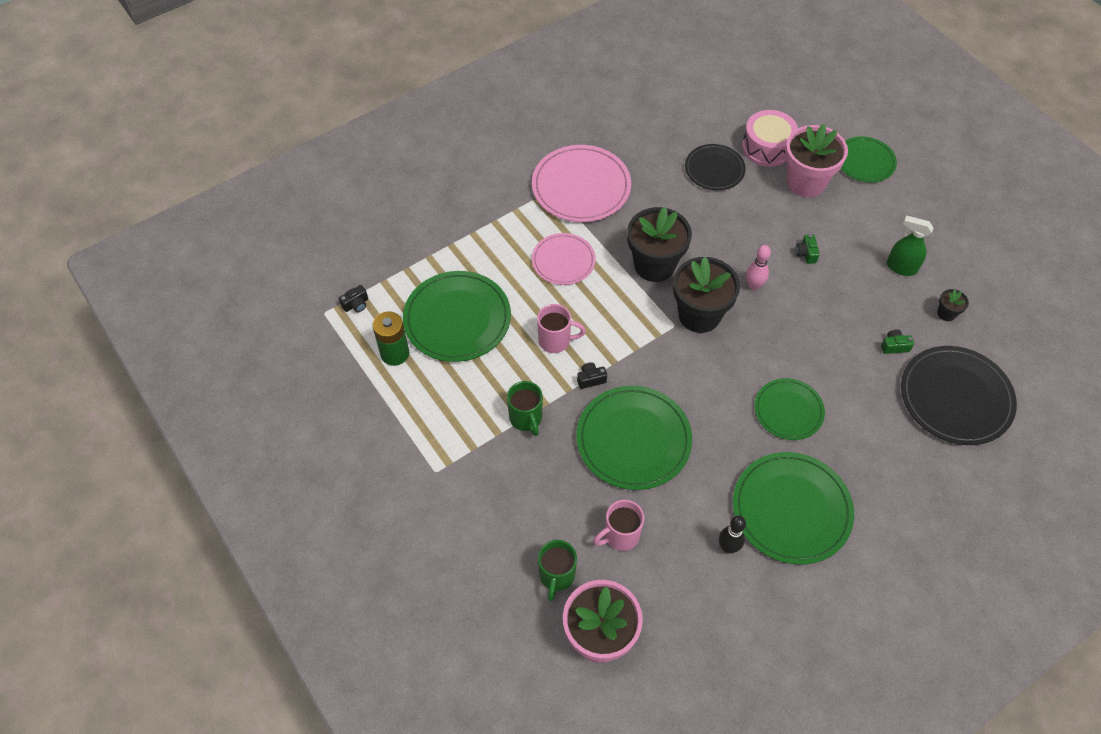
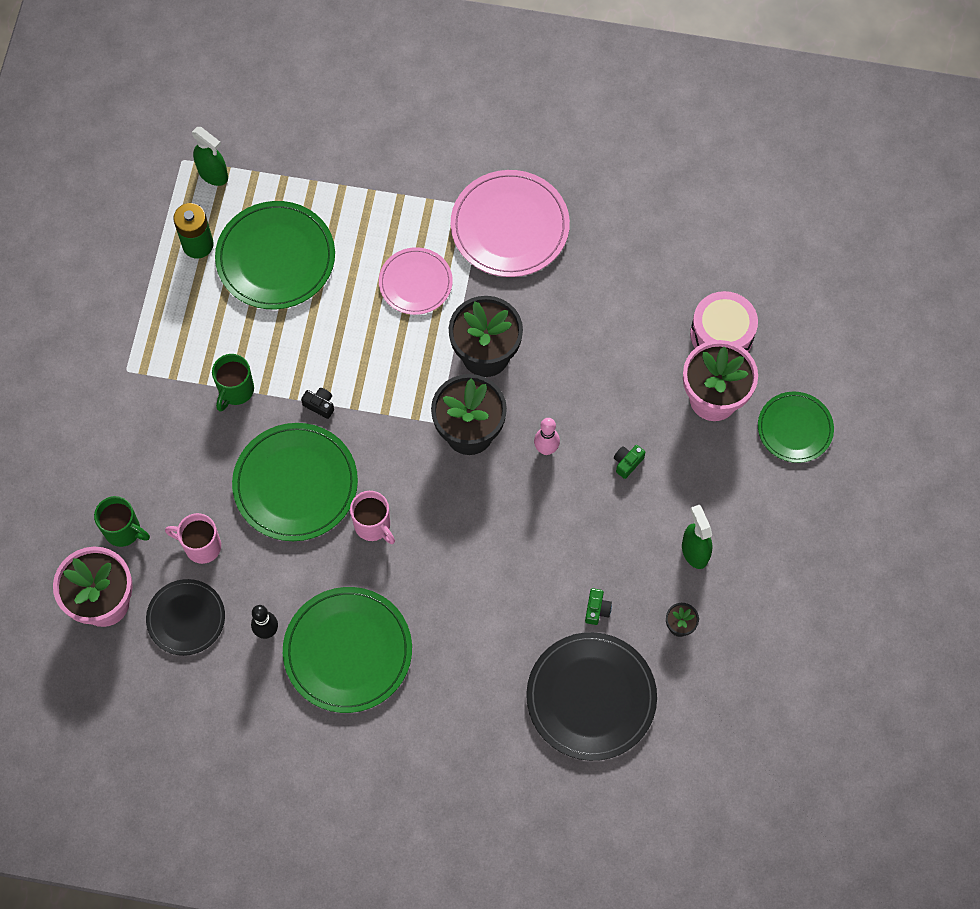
camera: 45 degrees right, 10 degrees up
black camera [339,285,368,313] -> green spray bottle [192,127,228,186]
pink mug [537,304,586,353] -> pink mug moved to [350,491,395,544]
green mug [538,540,577,601] -> green mug turned 120 degrees counterclockwise [94,496,150,547]
black plate [685,144,746,190] -> black plate moved to [146,579,225,656]
green plate [754,378,825,440] -> none
green camera [881,330,914,354] -> green camera turned 60 degrees clockwise [585,588,612,625]

